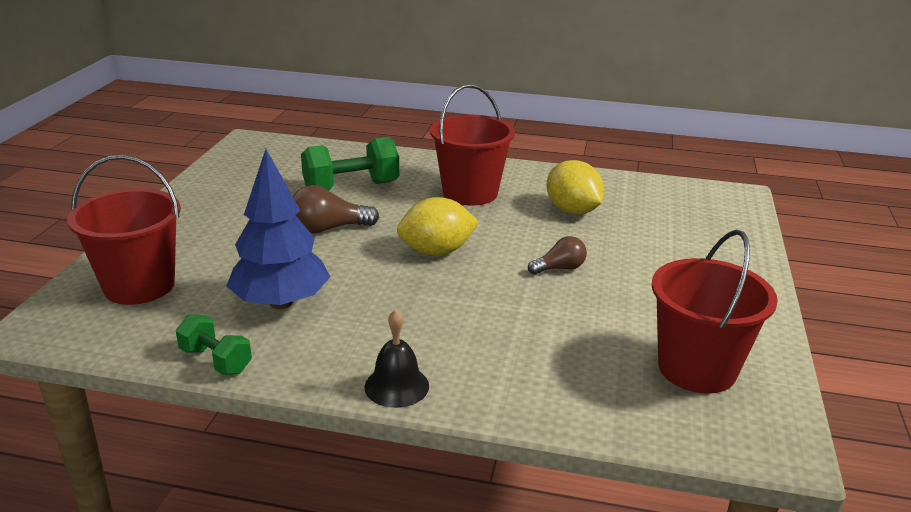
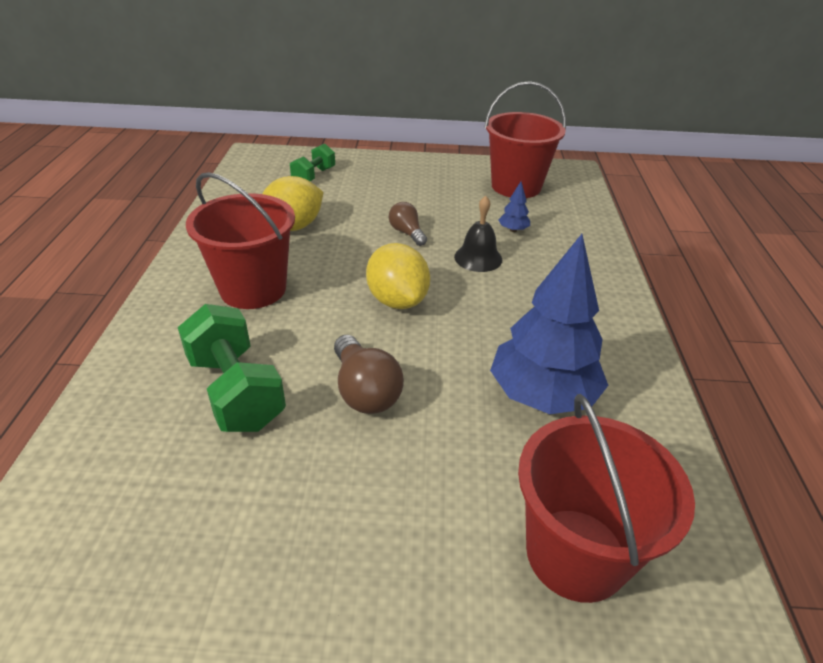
camera: 100 degrees left, 10 degrees up
green dumbbell [176,314,252,375] -> green dumbbell moved to [290,144,335,181]
black bell [365,309,429,408] -> black bell moved to [454,196,502,272]
none -> blue tree [498,182,530,232]

